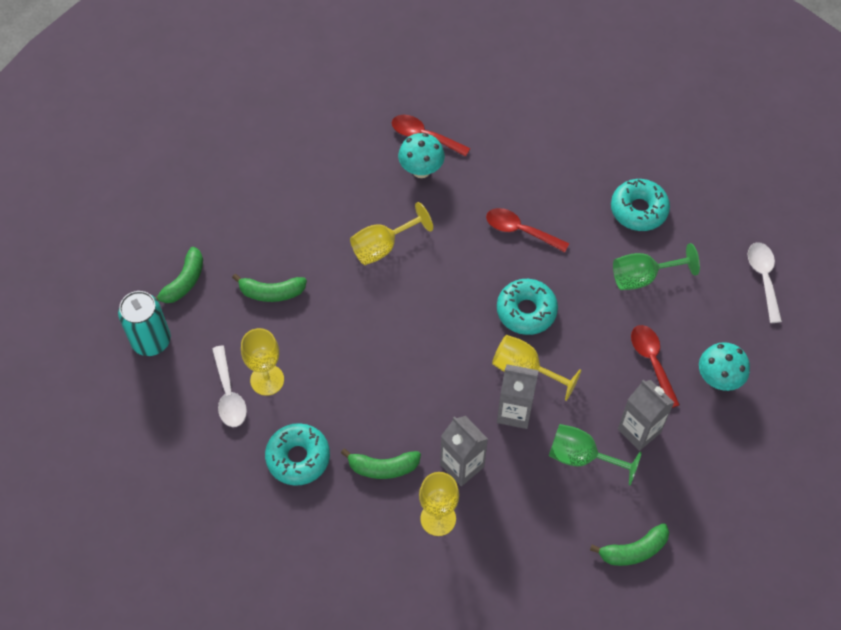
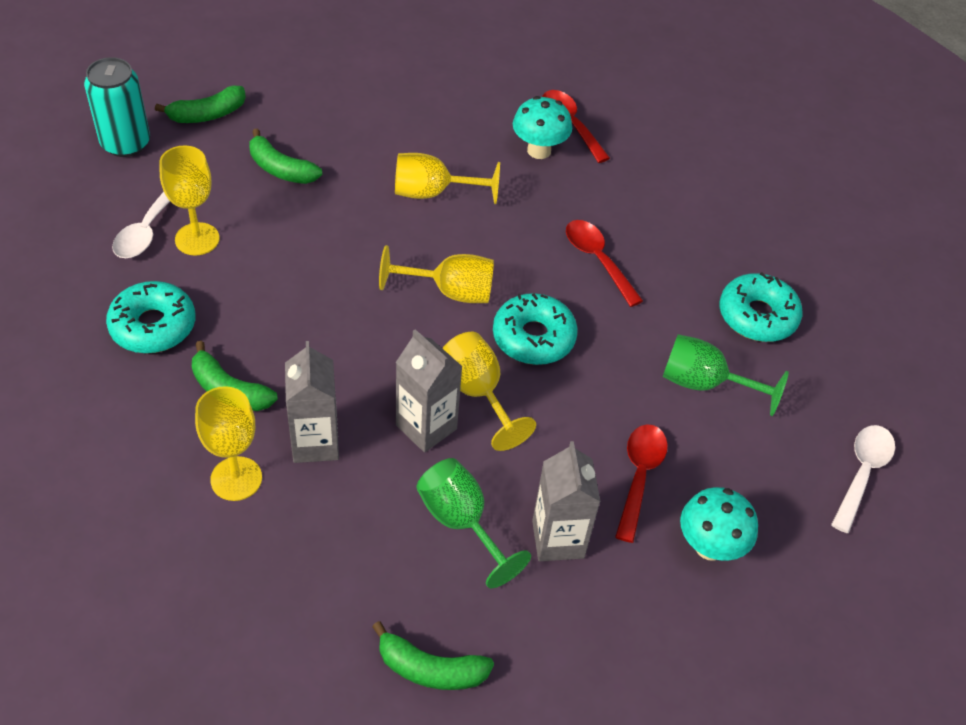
camera: 30 degrees right, 10 degrees down
none -> yellow goblet [379,245,494,303]

